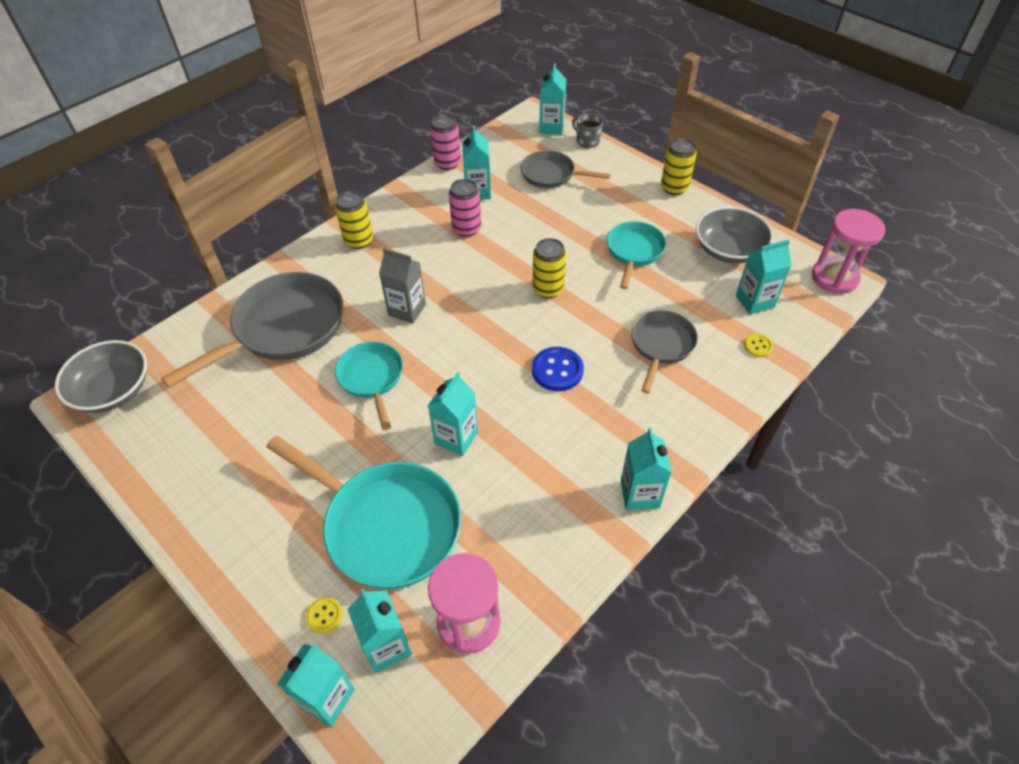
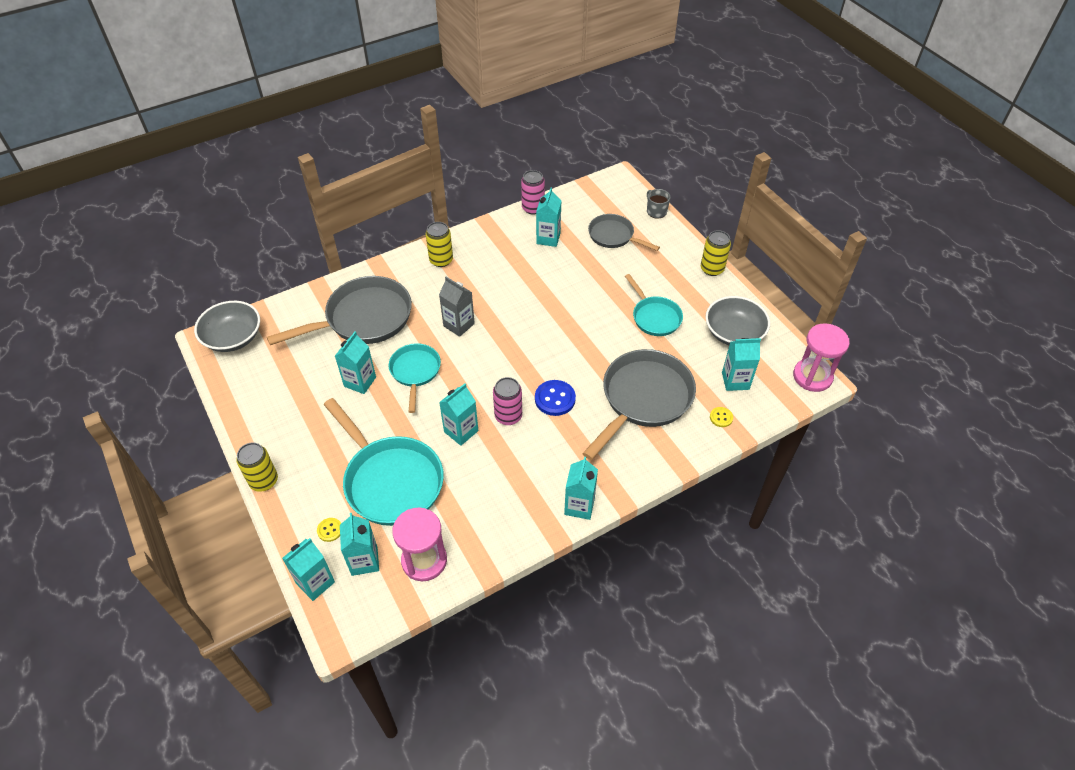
camera: 15 degrees right, 0 degrees up
pink can [449,179,481,237] -> pink can moved to [493,377,522,425]
yellow can [533,238,566,298] -> yellow can moved to [236,443,278,492]
turquoise carton [539,63,566,135] -> turquoise carton moved to [335,332,376,394]
turquoise pan [607,221,666,289] -> turquoise pan turned 120 degrees clockwise [625,274,683,336]
grey pan [631,311,698,394] -> grey pan [582,349,696,460], size x1.73

